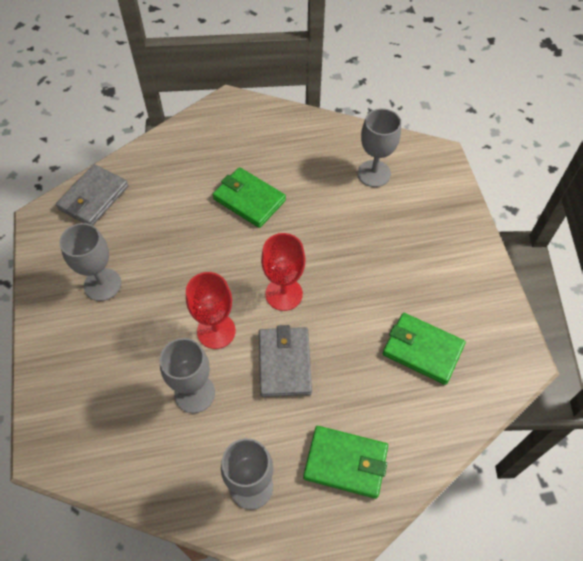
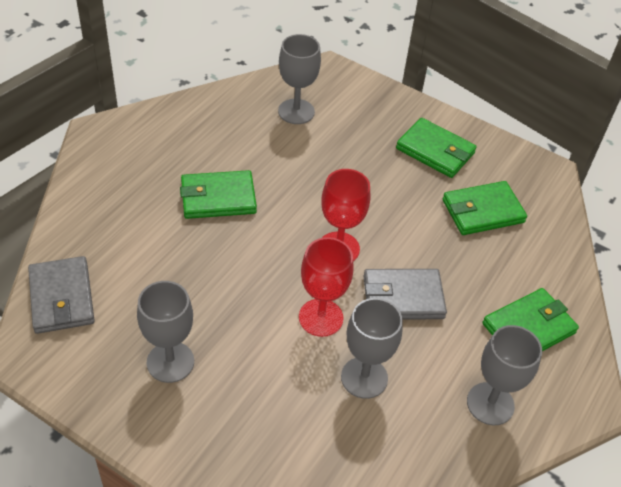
camera: 50 degrees left, 10 degrees down
grey wallet [259,325,312,397] -> grey wallet turned 45 degrees counterclockwise [363,269,447,320]
none -> green wallet [396,118,477,178]

